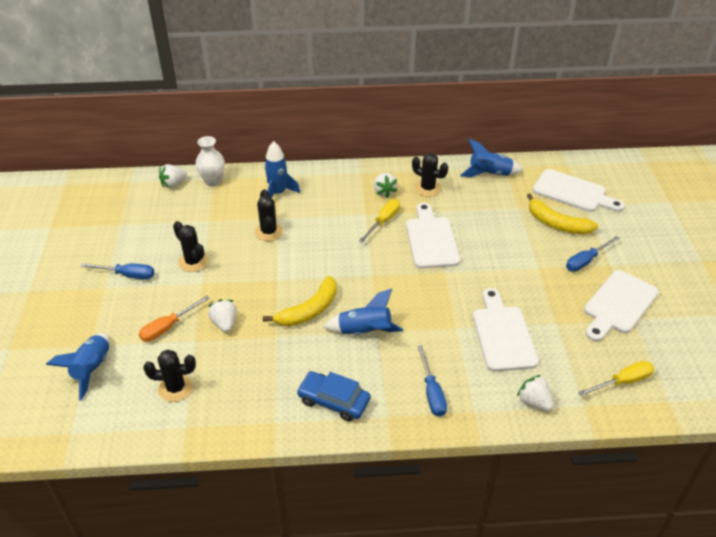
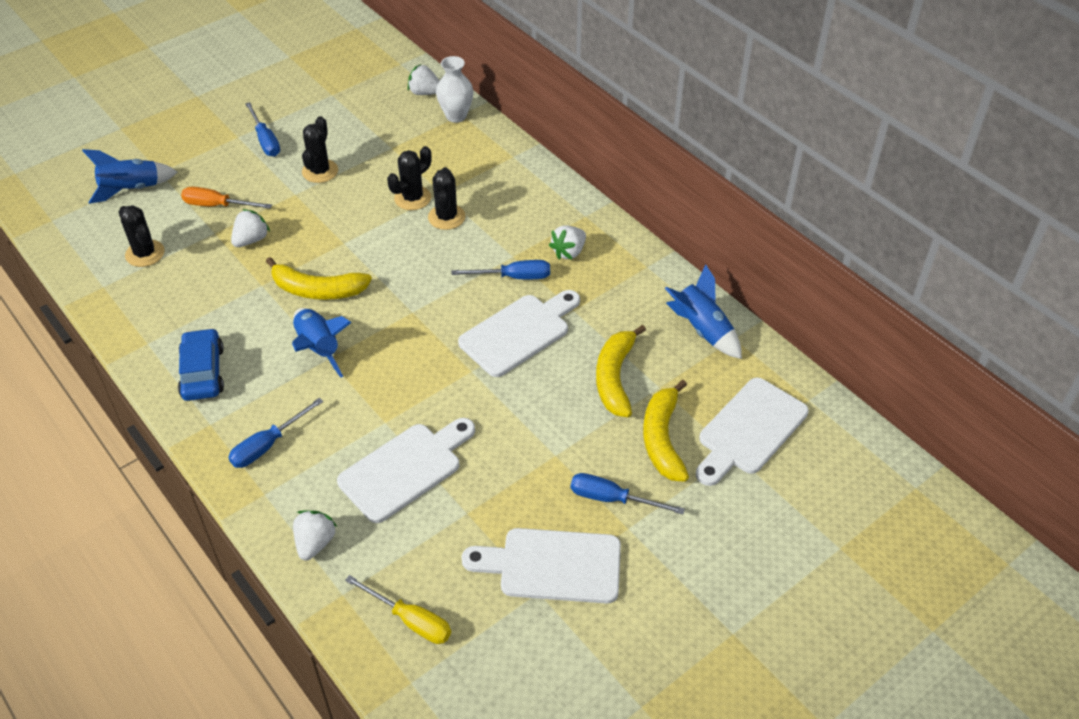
camera: 55 degrees right, 5 degrees up
blue rocket [264,141,300,198] -> none
yellow screwdriver [359,199,400,242] -> blue screwdriver [452,260,550,279]
black cactus [412,153,448,197] -> black cactus moved to [428,167,466,230]
white cutting board [532,169,625,212] -> white cutting board turned 45 degrees clockwise [696,378,809,486]
none -> yellow banana [596,325,646,417]

